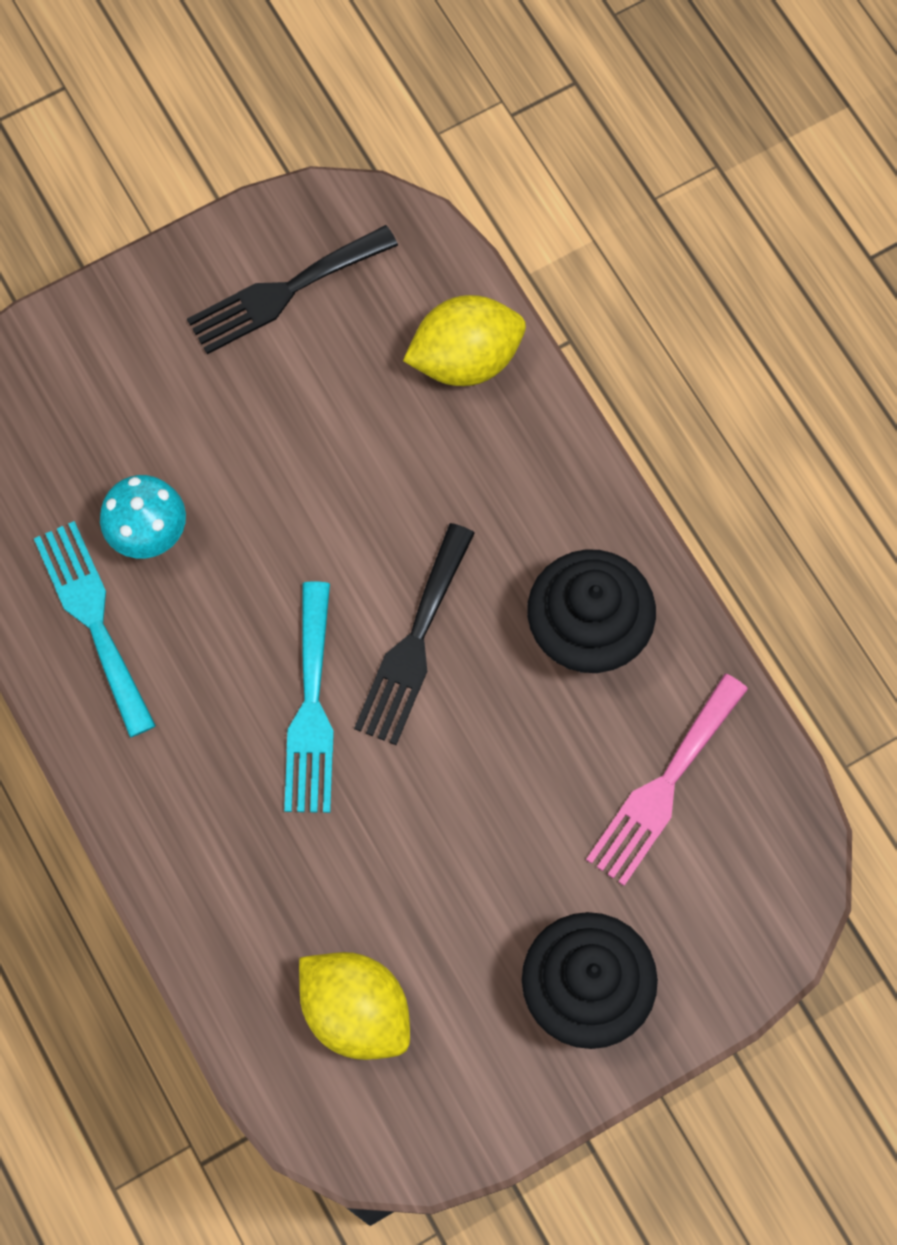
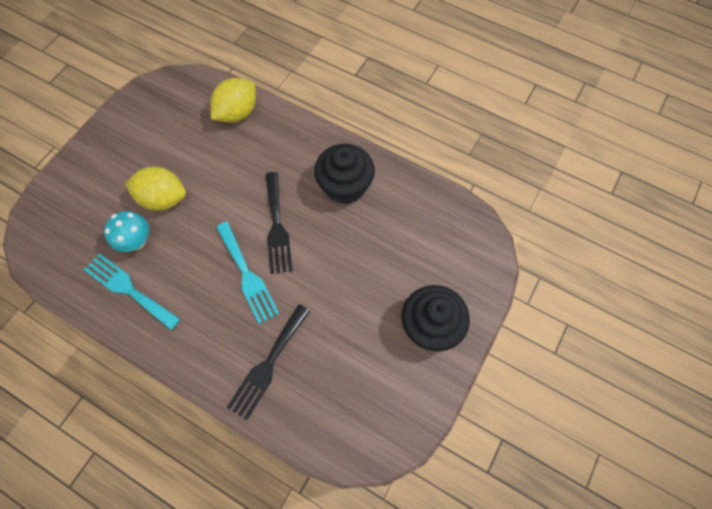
camera: 30 degrees left, 5 degrees down
black fork [187,225,398,354] -> black fork moved to [227,304,310,420]
yellow lemon [299,952,410,1060] -> yellow lemon moved to [125,167,186,211]
pink fork [586,674,748,886] -> none

